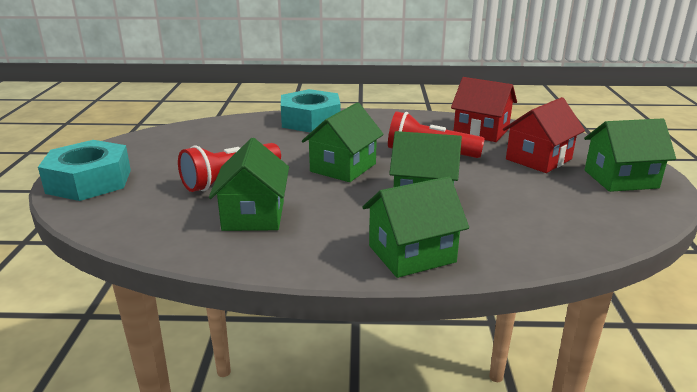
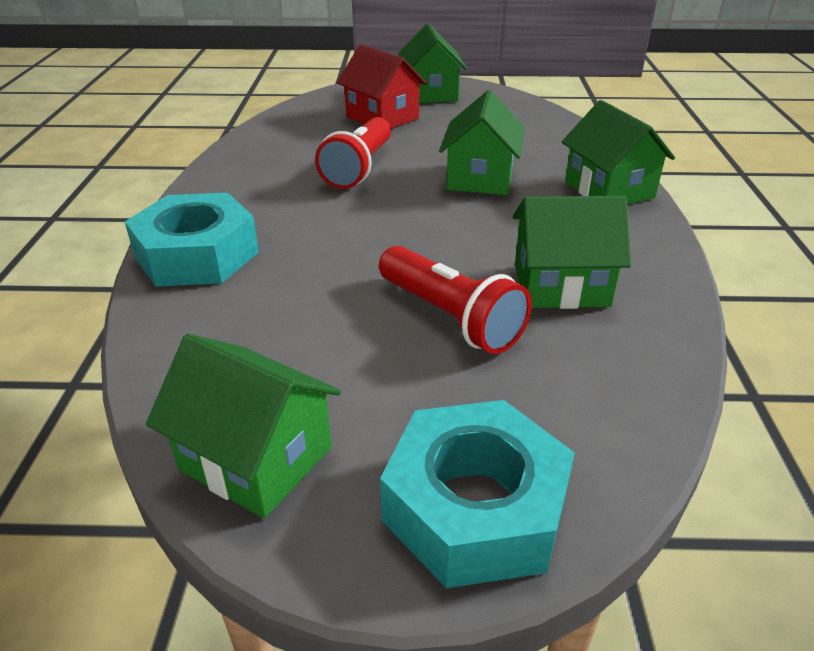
camera: 90 degrees left, 10 degrees up
green house [302,102,384,182] -> green house moved to [146,334,341,518]
red house [451,77,517,142] -> none

